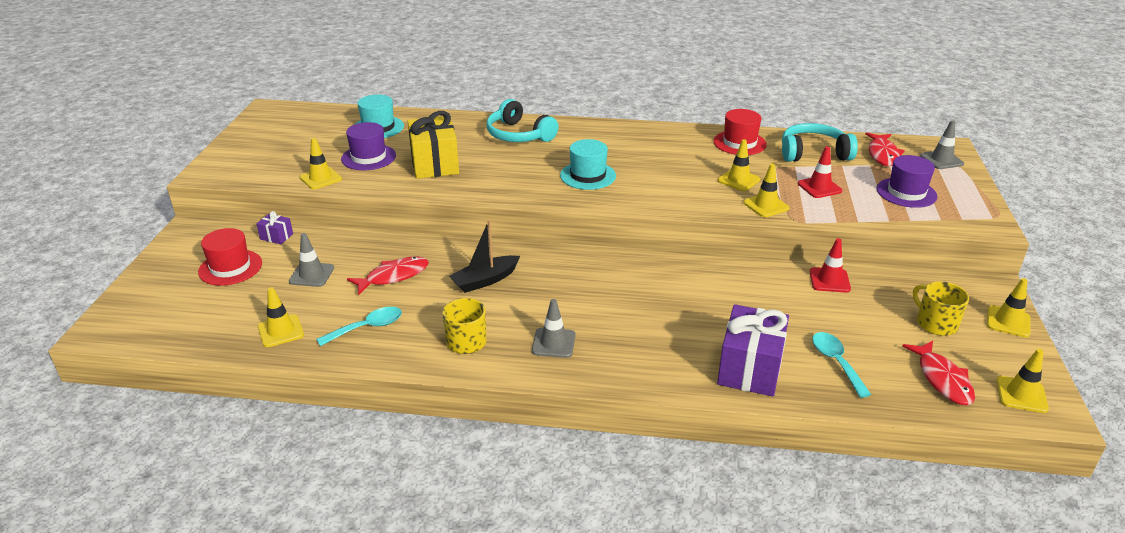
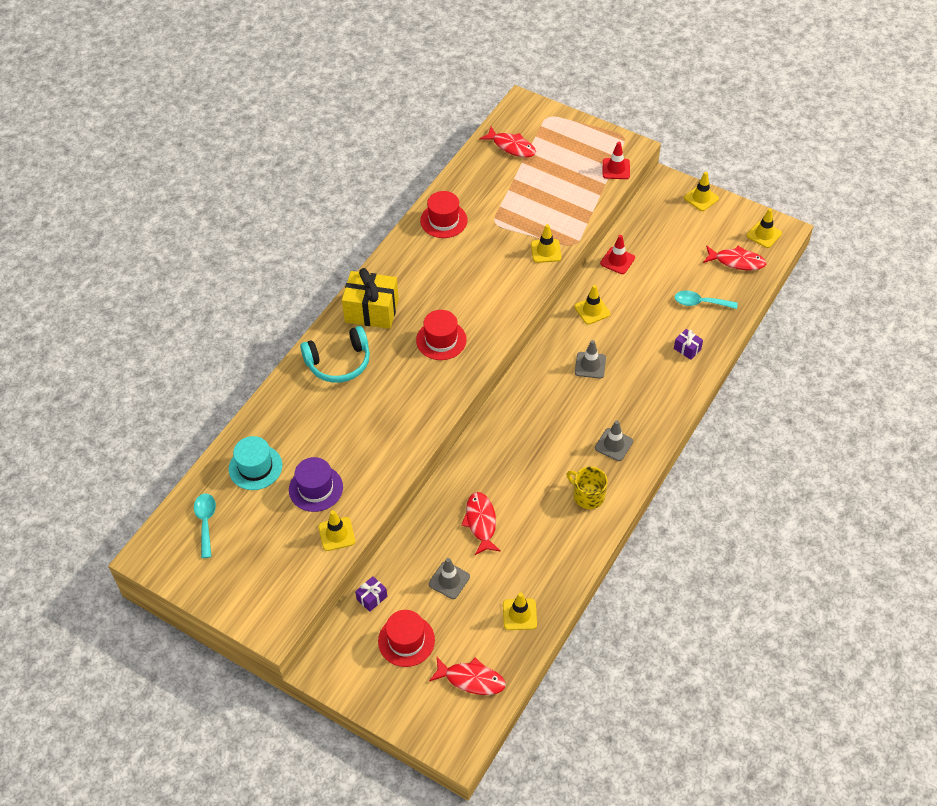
camera: 65 degrees left, 20 degrees up
turquoise spoon [316,307,402,346] -> turquoise spoon moved to [194,493,216,558]
yellow gift [408,111,459,179] -> yellow gift moved to [342,268,399,329]
black boat [449,220,520,293] -> none
turquoise hat [560,139,616,190] -> red hat [416,310,467,360]
purple gift [717,304,789,397] -> purple gift [674,329,703,360], size x0.46
yellow traffic cone [718,139,760,191] -> yellow traffic cone moved to [574,285,610,325]
turquoise headphones [782,123,858,162] -> none
red traffic cone [798,146,842,198] -> red traffic cone moved to [603,142,630,179]
purple hat [877,155,937,208] -> none
yellow mug [913,281,969,336] -> none
grey traffic cone [920,120,964,169] -> grey traffic cone moved to [575,340,606,379]
none -> red fish [429,657,506,695]

